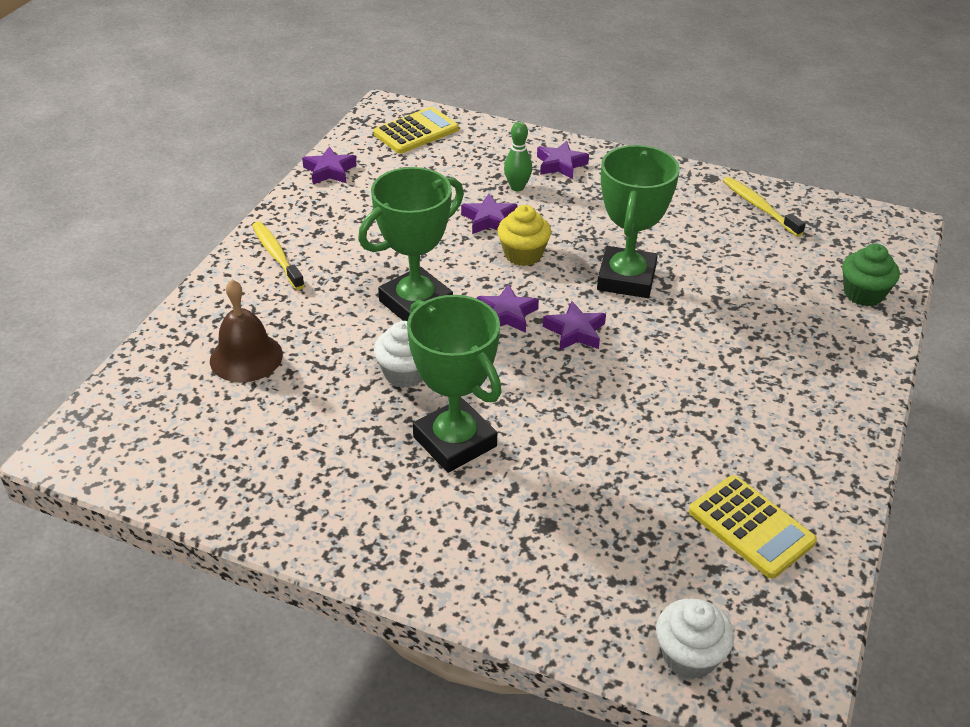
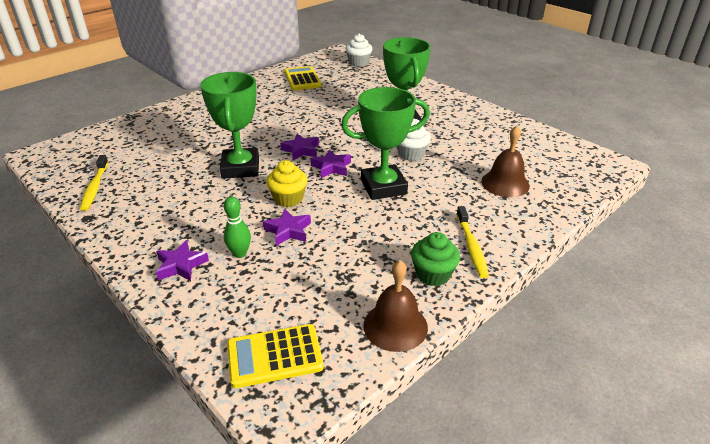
camera: 155 degrees left, 5 degrees down
purple star [302,147,357,184] -> brown bell [363,260,428,352]
green trophy [597,145,680,298] -> green trophy turned 45 degrees counterclockwise [200,72,259,179]
green cupcake [842,244,900,307] -> green cupcake moved to [411,232,460,286]

